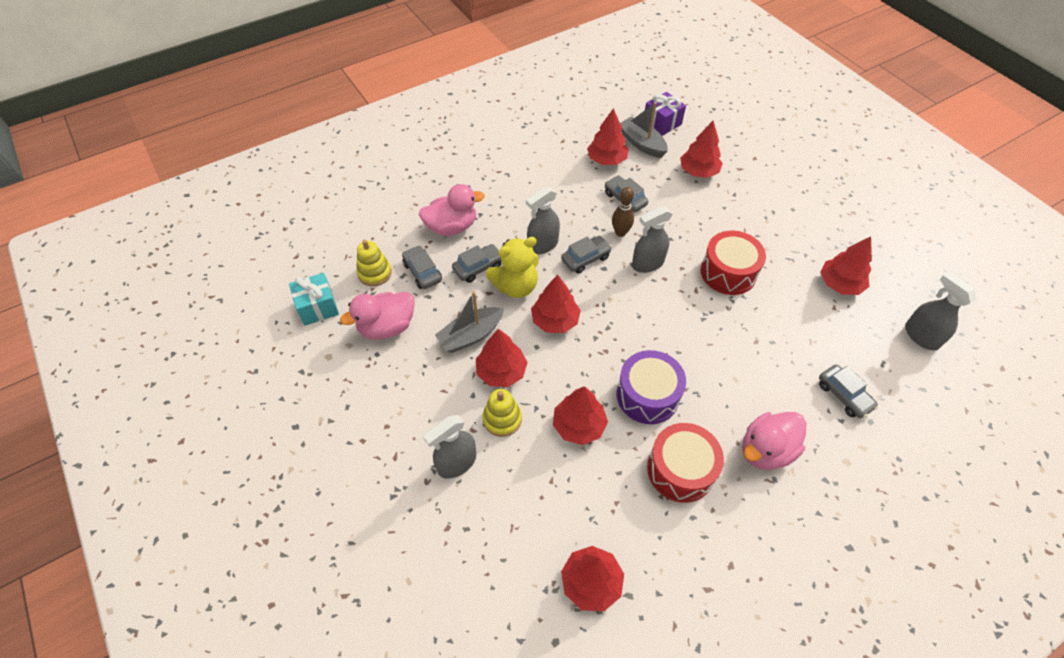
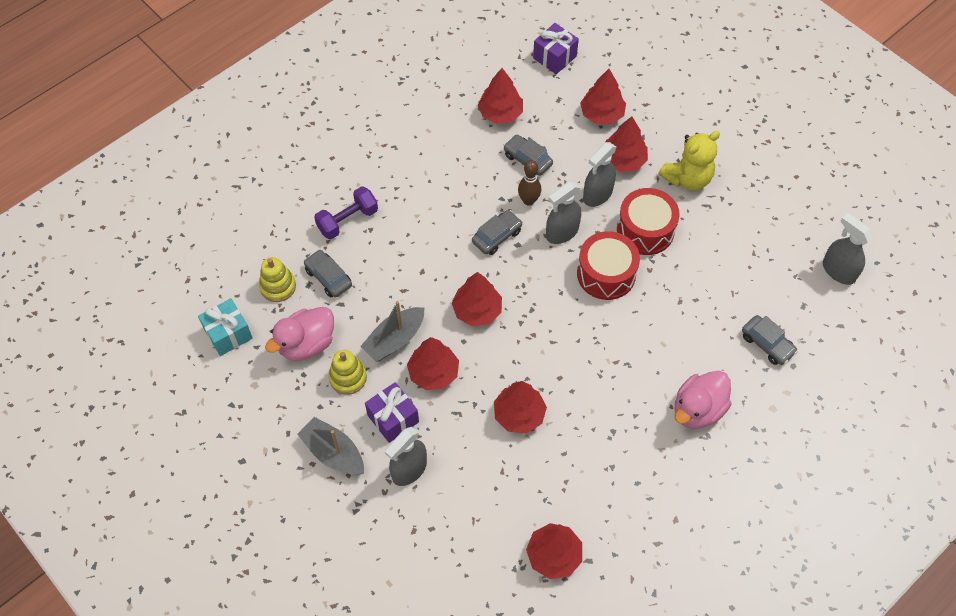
camera: 10 degrees left, 5 degrees up
pink duck [419,184,485,236] -> purple dumbbell [314,186,378,239]
grey car [452,244,502,283] -> none
yellow stacking toy [482,389,522,437] -> yellow stacking toy moved to [329,350,367,395]
yellow teddy bear [486,237,539,298] -> yellow teddy bear moved to [659,131,720,190]
grey spray bottle [526,187,560,255] -> grey spray bottle moved to [583,142,616,207]
purple drum [617,350,686,424] -> none
grey boat [620,102,668,158] -> grey boat moved to [297,417,364,475]
red drum [647,423,724,503] -> red drum moved to [577,231,640,300]
red tree [820,236,872,295] -> red tree moved to [606,116,648,172]
none -> purple gift [365,382,419,443]

